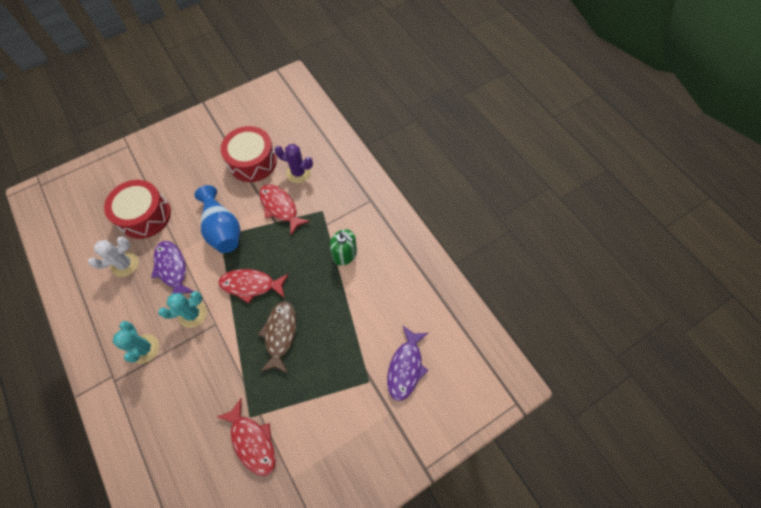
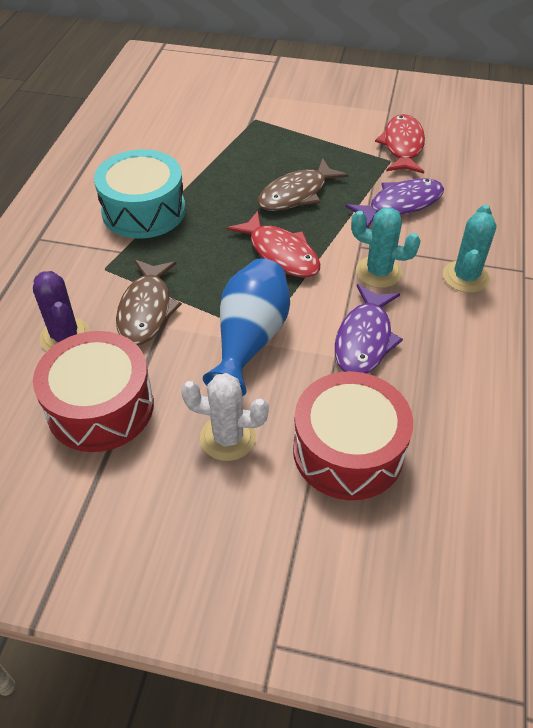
camera: 135 degrees left, 15 degrees down
white cactus [88,237,139,277] -> white cactus moved to [181,373,269,461]
red fish [259,185,310,235] -> brown fish [116,260,182,345]
green soap dispenser [330,229,357,266] -> turquoise drum [94,149,186,239]
purple fish [387,326,428,401] -> purple fish moved to [345,178,444,228]

